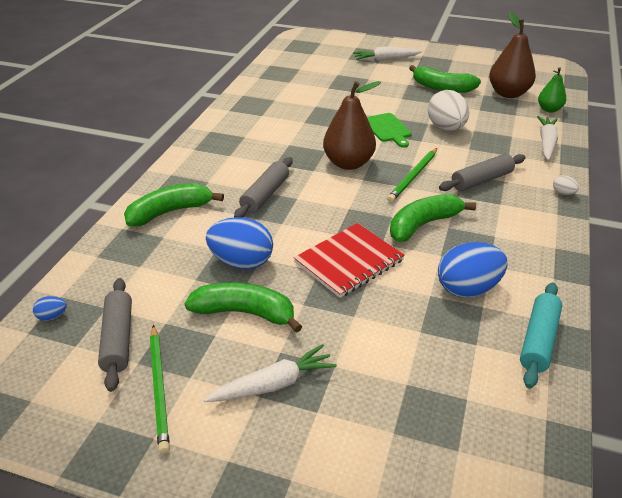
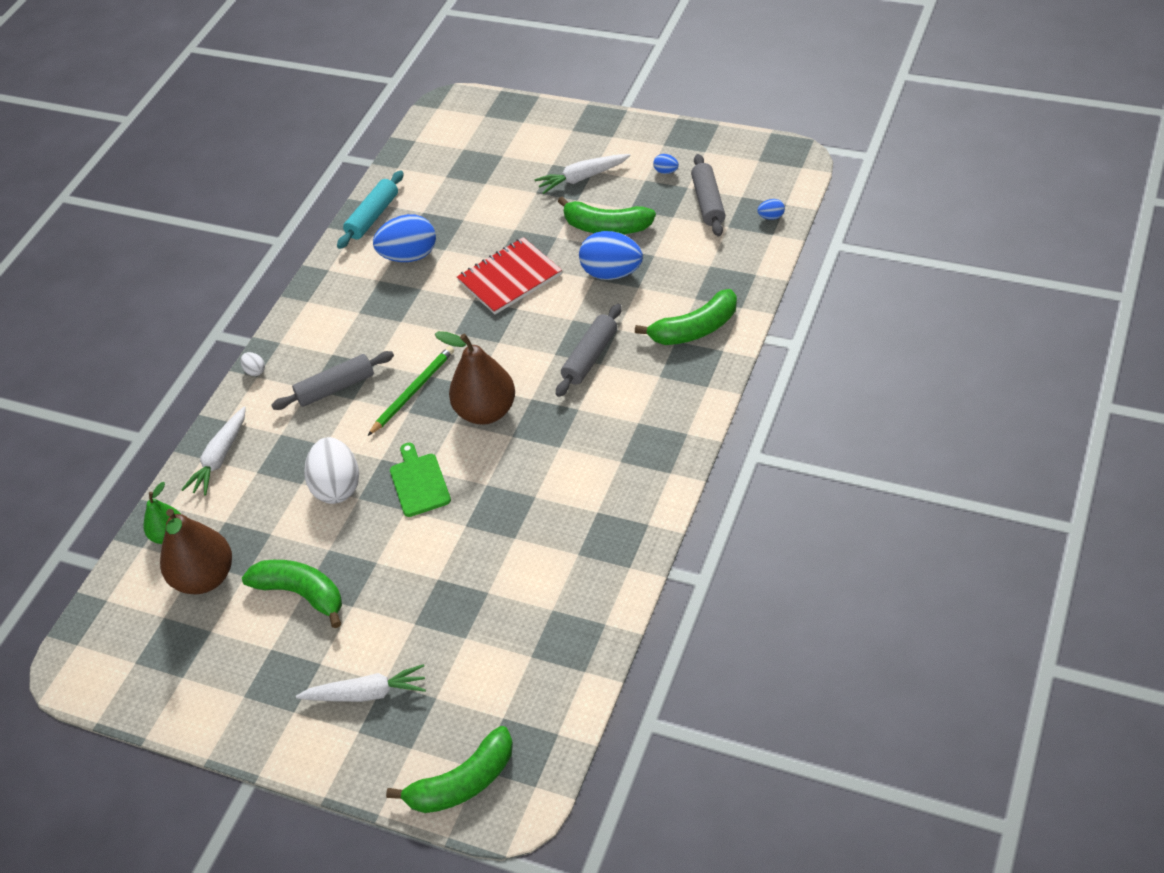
camera: 170 degrees left, 10 degrees up
green pencil [150,325,170,454] -> blue egg [653,154,679,174]
green banana [390,194,476,242] -> green banana moved to [386,726,513,813]

